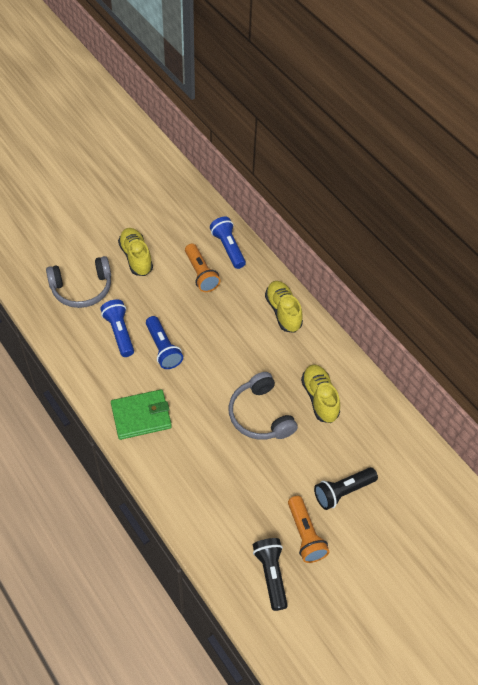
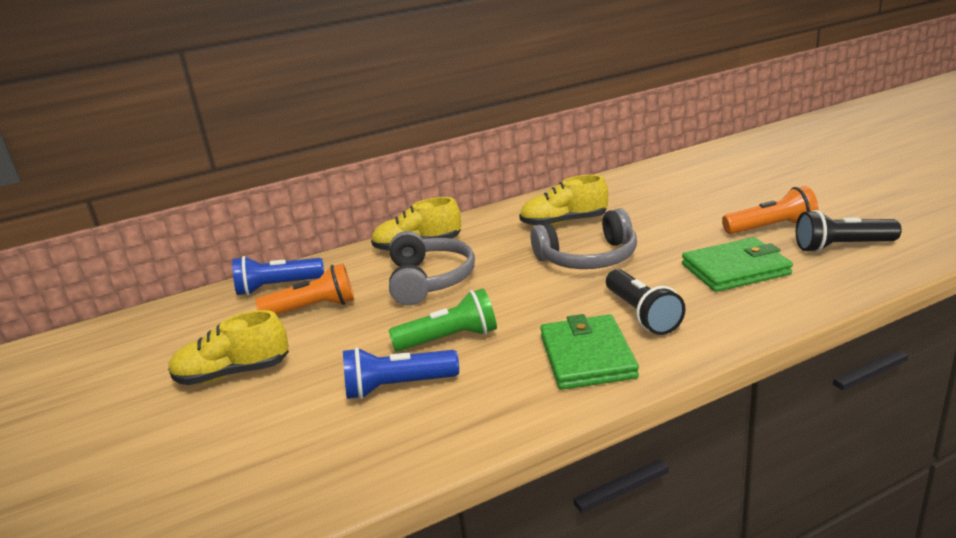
camera: 75 degrees left, 30 degrees down
grey headphones [46,256,111,308] -> grey headphones moved to [389,231,475,306]
blue flashlight [146,316,183,369] -> green flashlight [388,288,497,352]
black flashlight [314,467,378,510] -> black flashlight moved to [606,269,685,335]
none -> green wallet [682,237,793,292]

